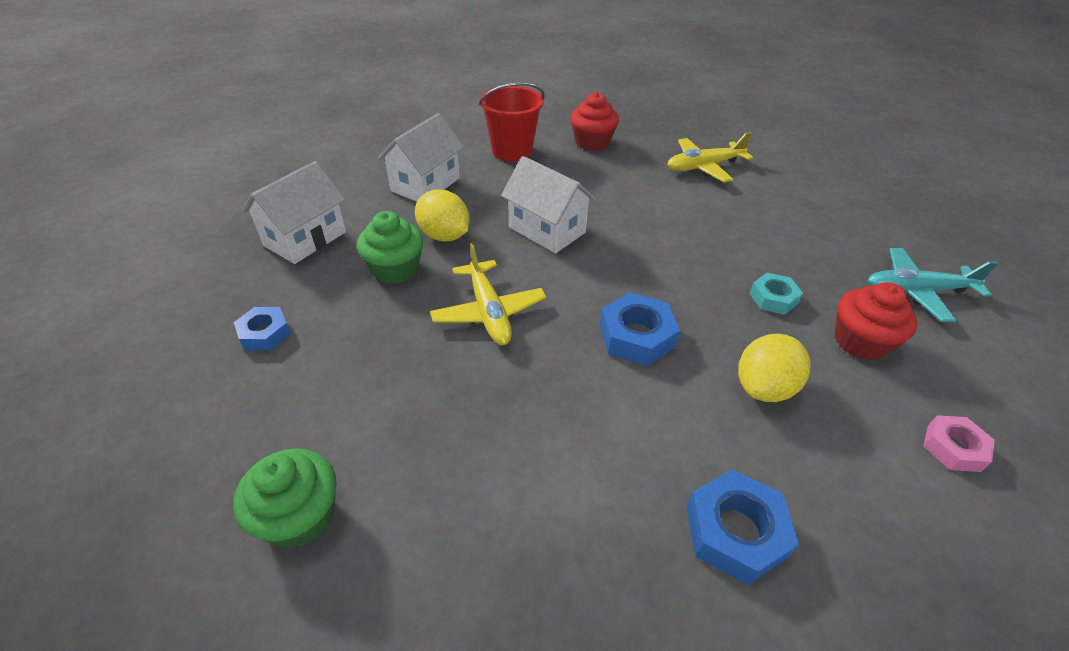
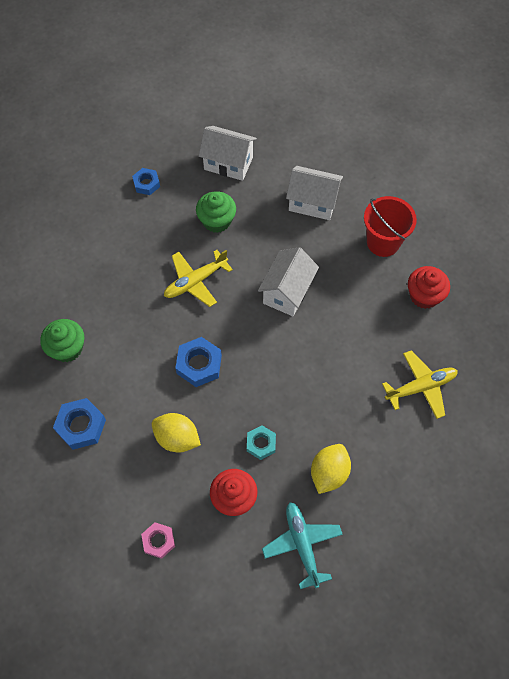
camera: 75 degrees right, 20 degrees up
green cupcake [233,448,336,549] -> green cupcake moved to [40,319,84,362]
yellow lemon [415,190,470,242] -> yellow lemon moved to [311,444,351,494]
yellow plane [667,132,753,182] -> yellow plane turned 105 degrees clockwise [382,350,458,419]

